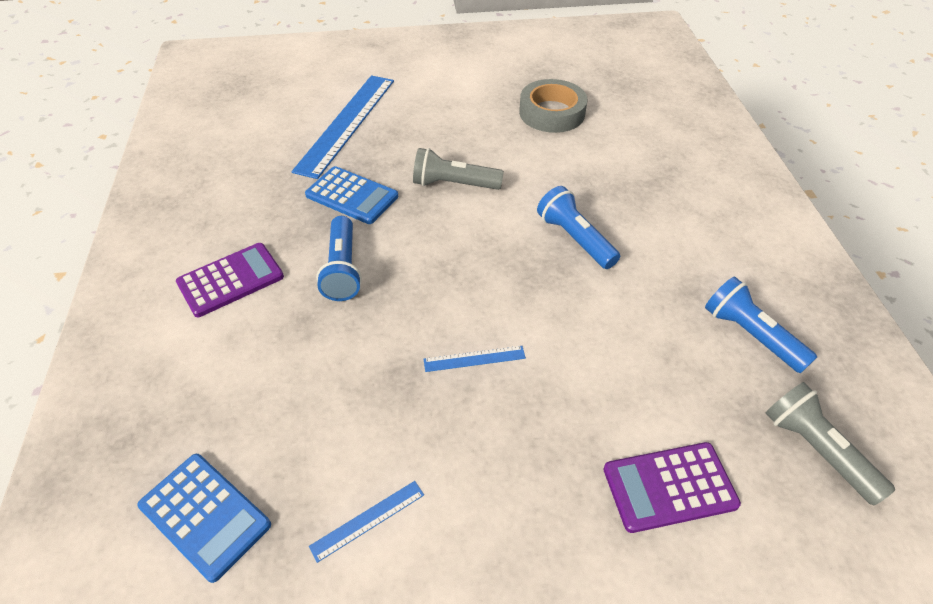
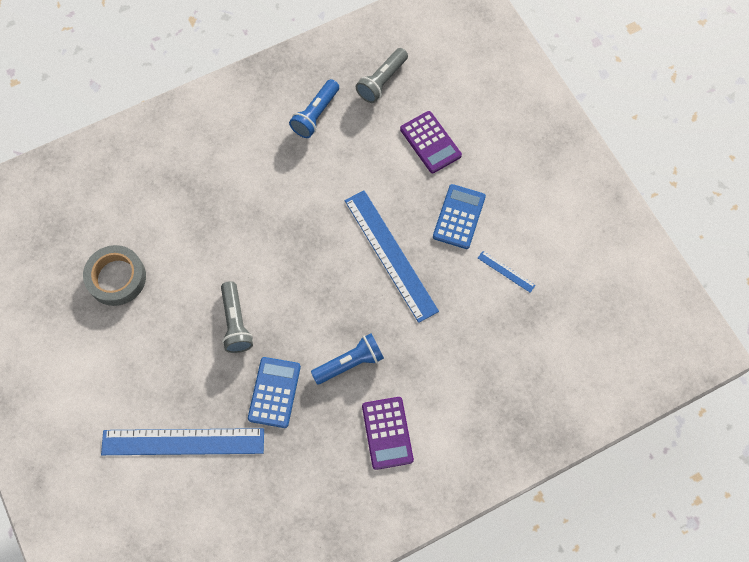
camera: 110 degrees left, 20 degrees up
blue calculator [138,454,271,583] -> blue calculator moved to [433,184,486,249]
purple calculator [176,243,284,317] -> purple calculator turned 135 degrees counterclockwise [362,397,414,470]
blue ruler [424,346,526,372] -> blue ruler [345,190,439,323], size x2.40
blue flashlight [537,186,620,269] -> none

